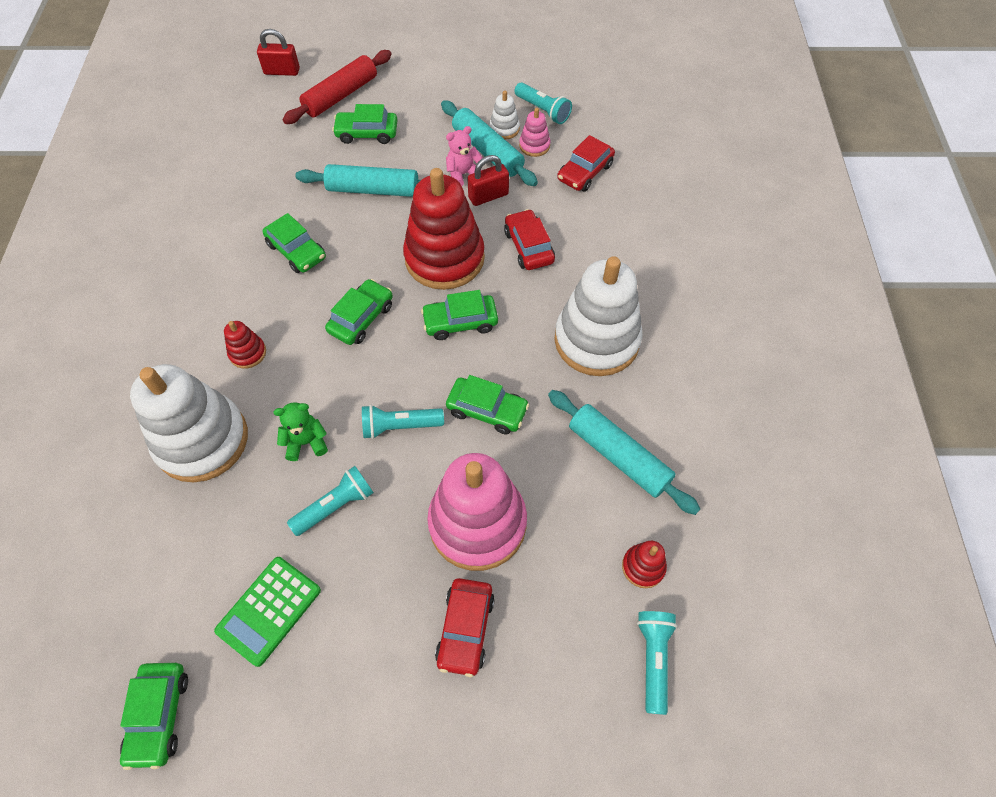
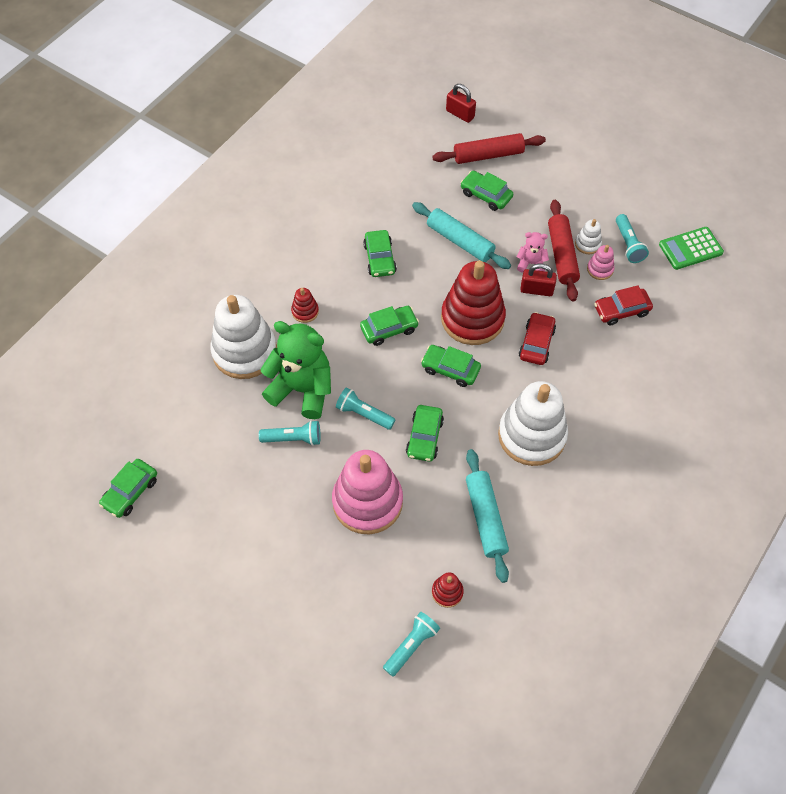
camera: 35 degrees right, 0 degrees up
green calculator [214,557,321,667] -> green calculator moved to [659,227,724,270]
green teddy bear [273,402,328,461] -> green teddy bear [260,321,331,419], size x2.13
red car [435,578,495,677] -> none
turquoise rolling pin [441,100,538,186] -> red rolling pin [548,200,580,302]
green car [446,375,529,434] -> green car turned 45 degrees clockwise [406,405,444,462]

